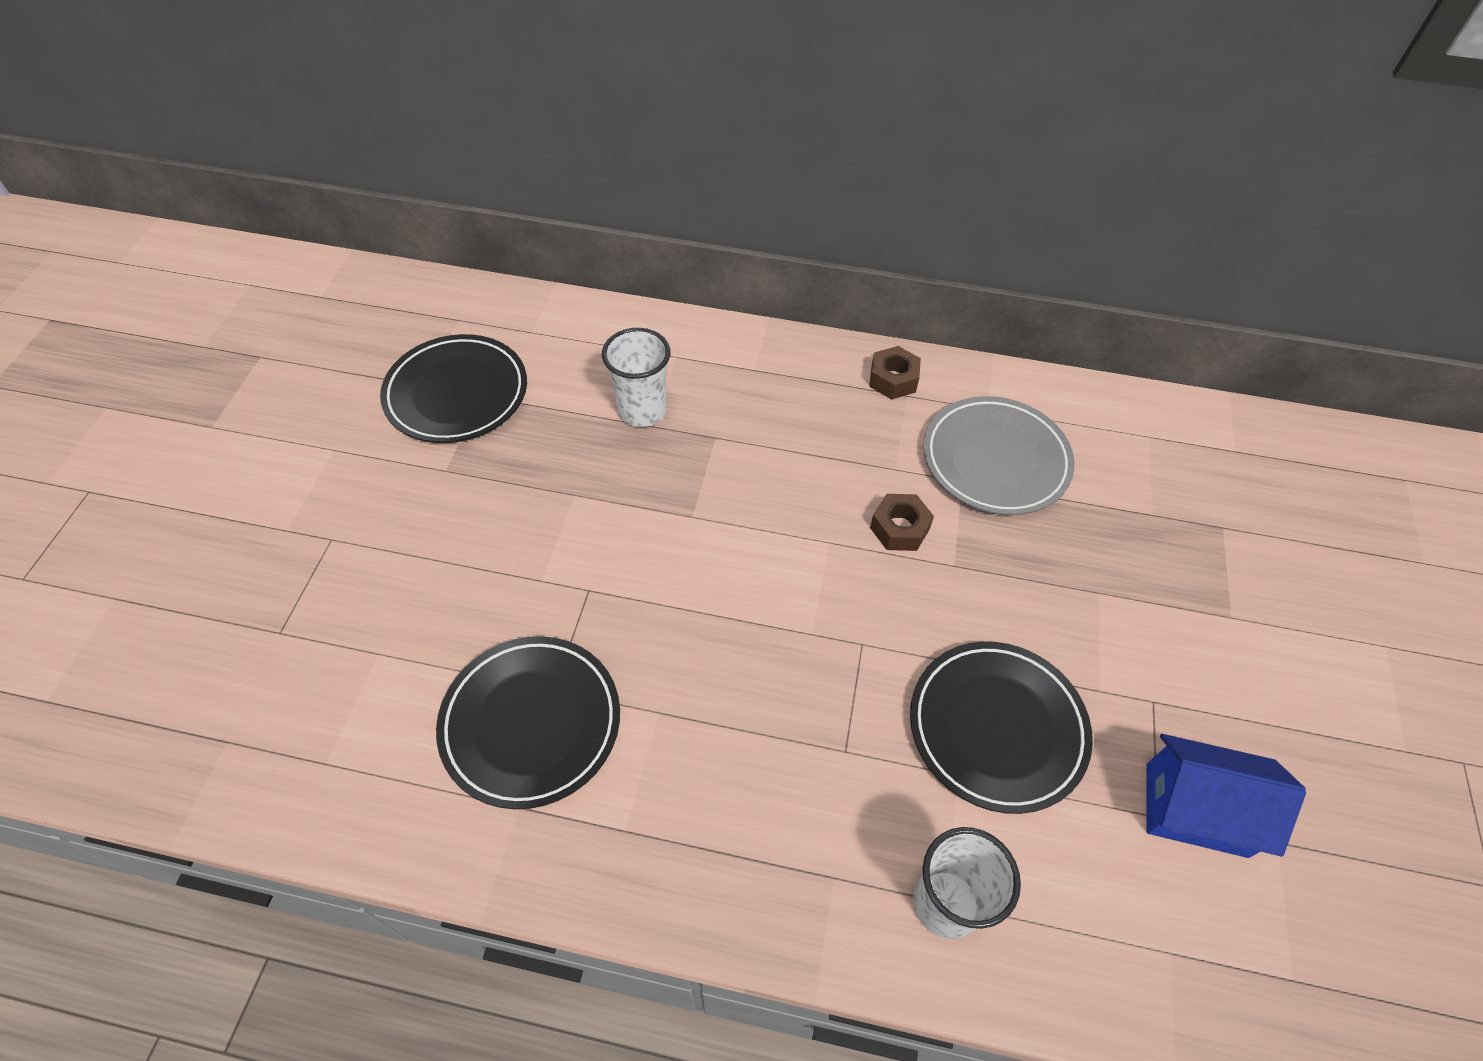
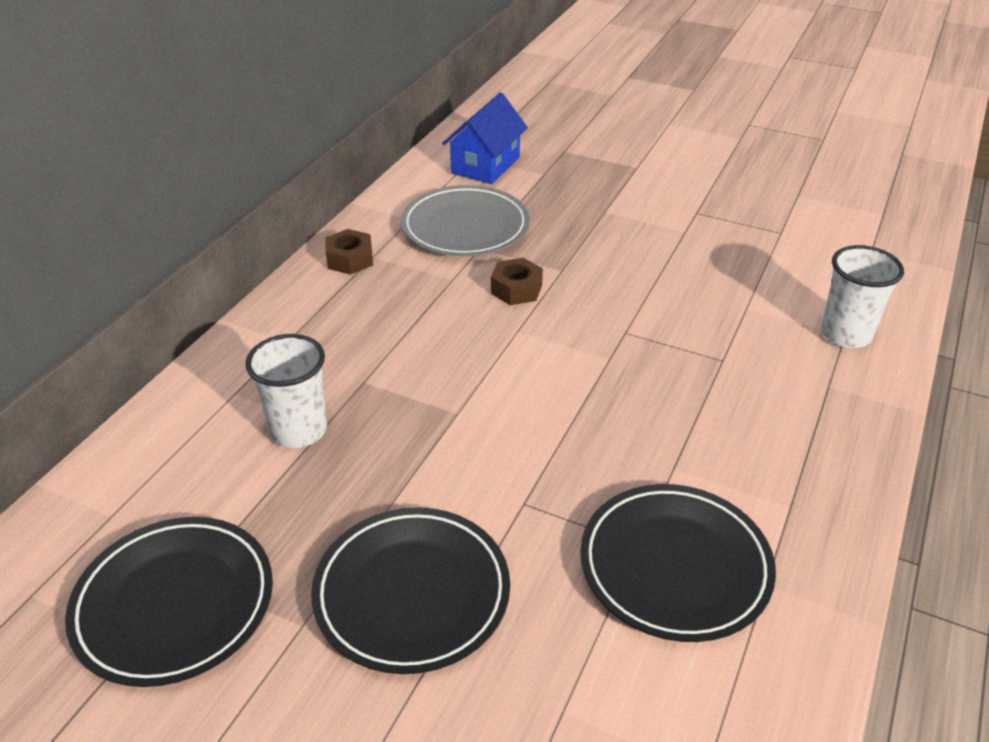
camera: 75 degrees left, 15 degrees down
black plate [910,642,1093,814] -> black plate moved to [311,507,510,674]
blue house [1147,734,1306,858] -> blue house moved to [442,93,528,184]

